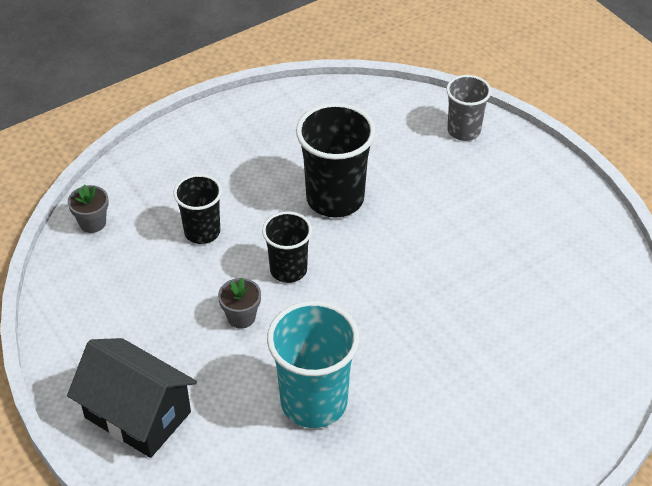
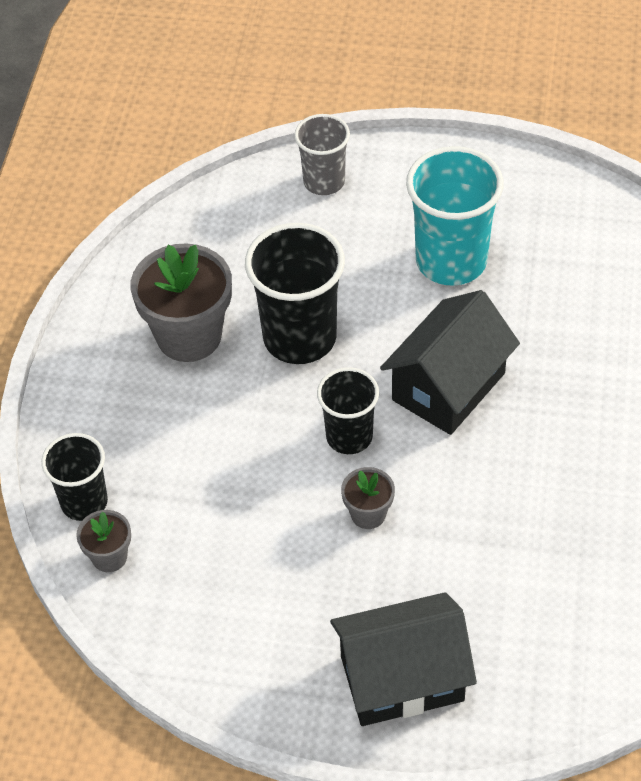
camera: 45 degrees left, 5 degrees up
black cup [173,174,222,244] -> black cup moved to [41,433,108,521]
turquoise cup [267,301,359,428] -> turquoise cup moved to [406,146,504,286]
none -> grey flower pot [130,243,232,362]
none -> black house [380,290,520,435]

